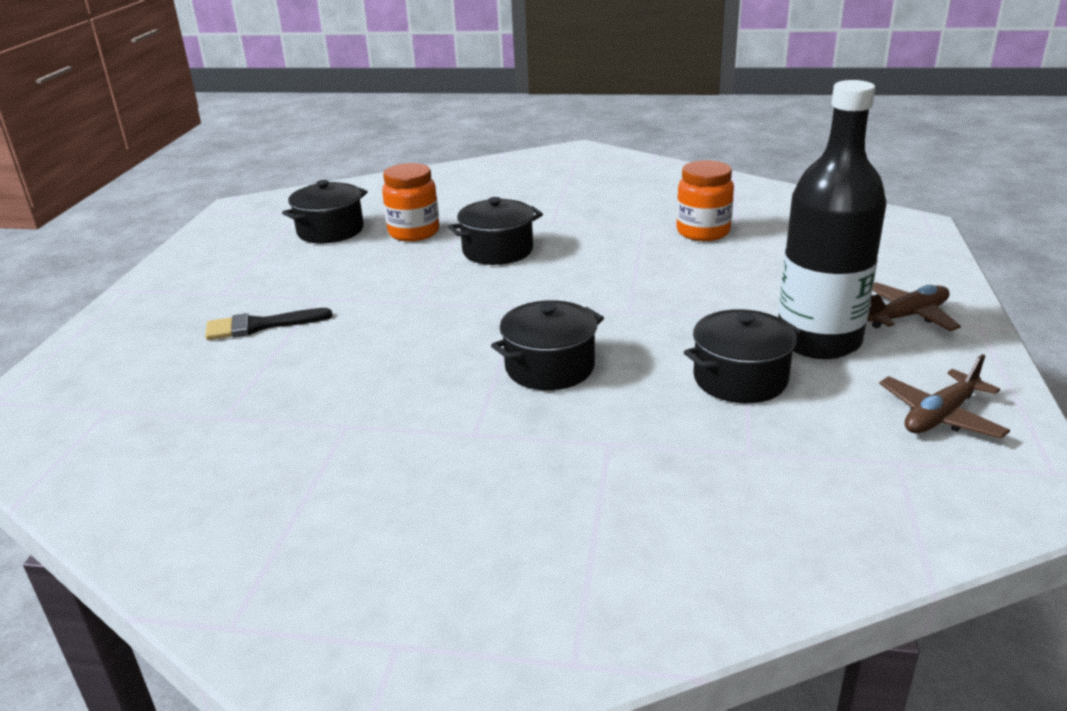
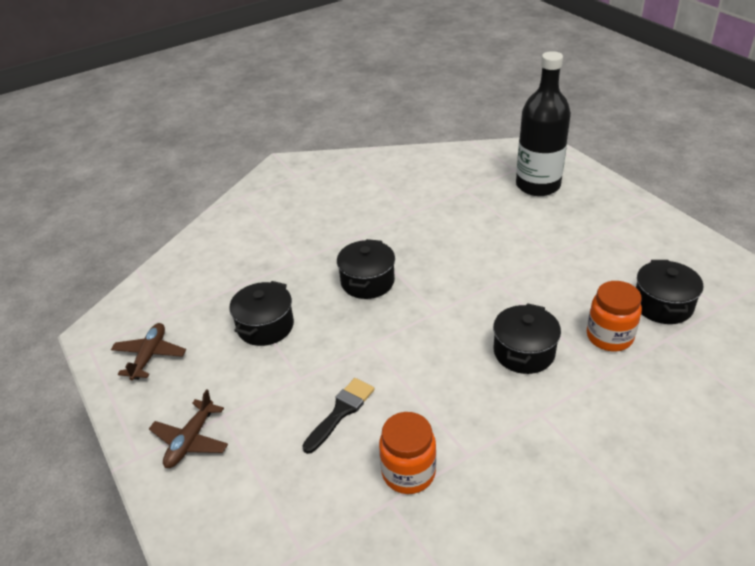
camera: 140 degrees right, 10 degrees up
black brush [205,308,332,340] -> black brush moved to [302,378,375,454]
black bottle [778,80,886,359] -> black bottle moved to [516,51,571,196]

